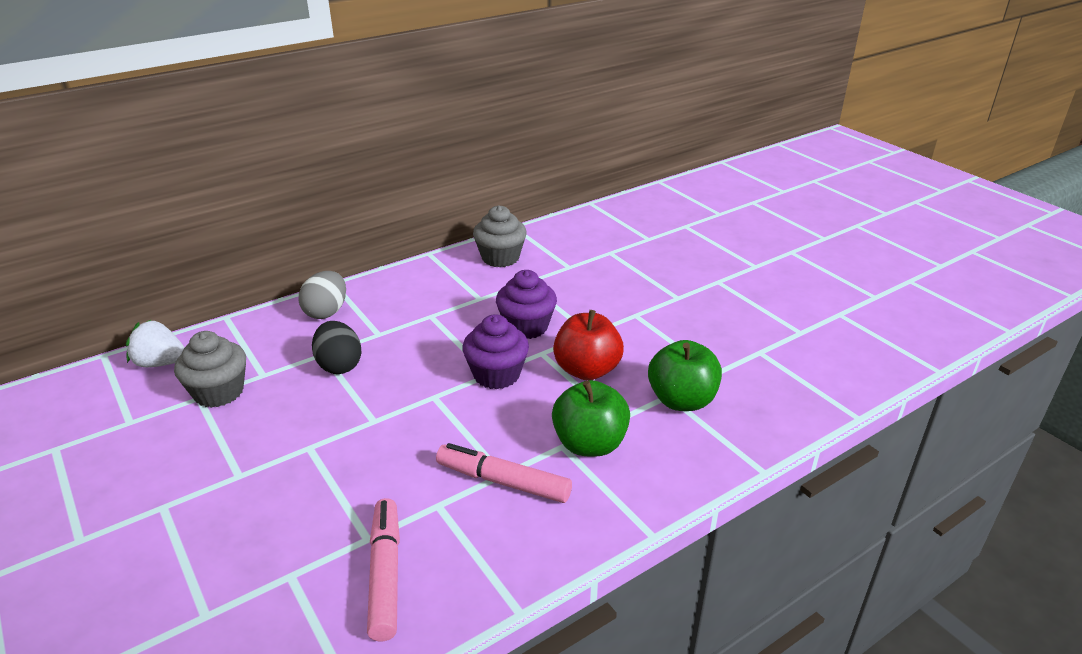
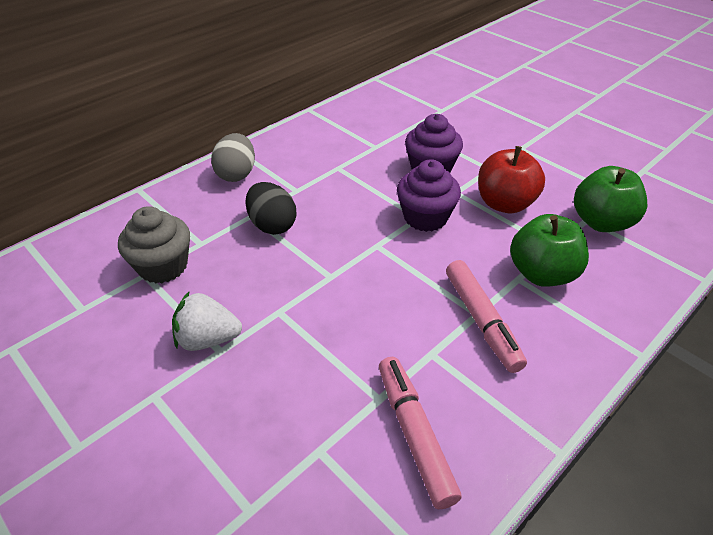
camera: 10 degrees left, 10 degrees up
white strawberry [126,320,185,368] -> white strawberry moved to [172,291,242,351]
pink marker [436,443,572,503] -> pink marker turned 120 degrees counterclockwise [446,260,527,373]
grey cupcake [473,205,527,267] -> none

